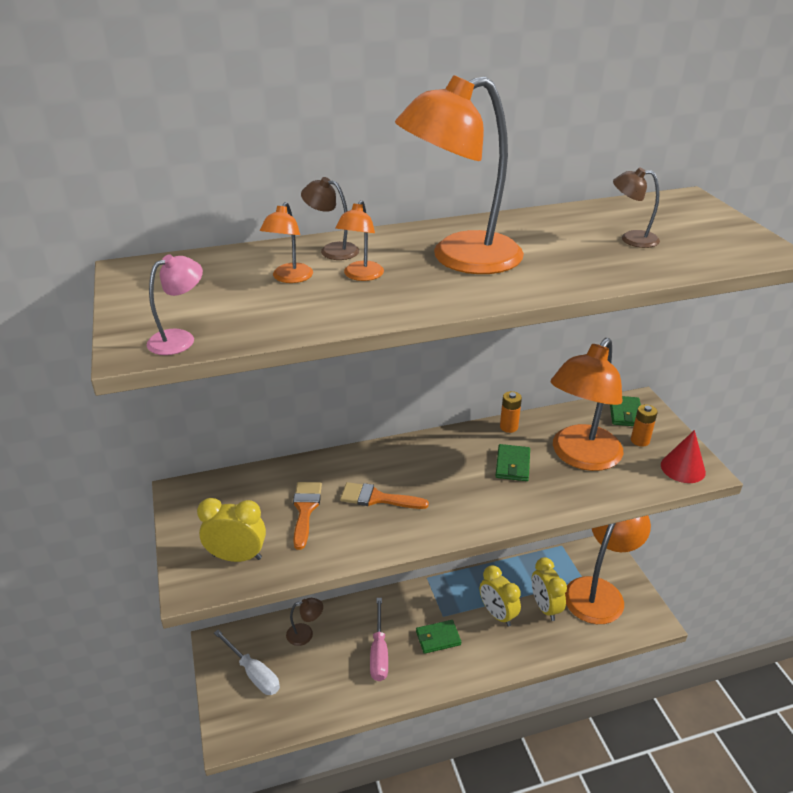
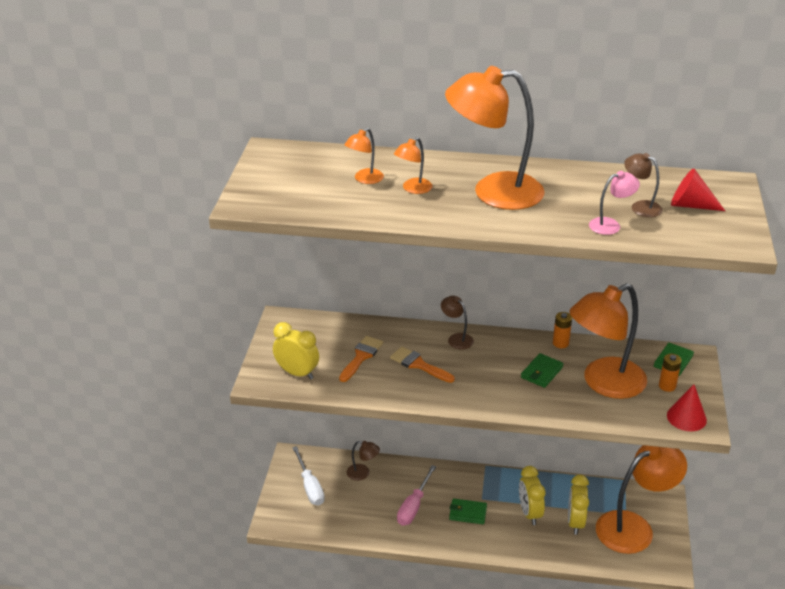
camera: 25 degrees right, 0 degrees up
pink lamp [147,254,203,355] -> pink lamp moved to [589,171,640,235]
brown lamp [301,177,359,260] -> brown lamp moved to [441,296,474,349]
none -> red cone [671,169,725,211]

